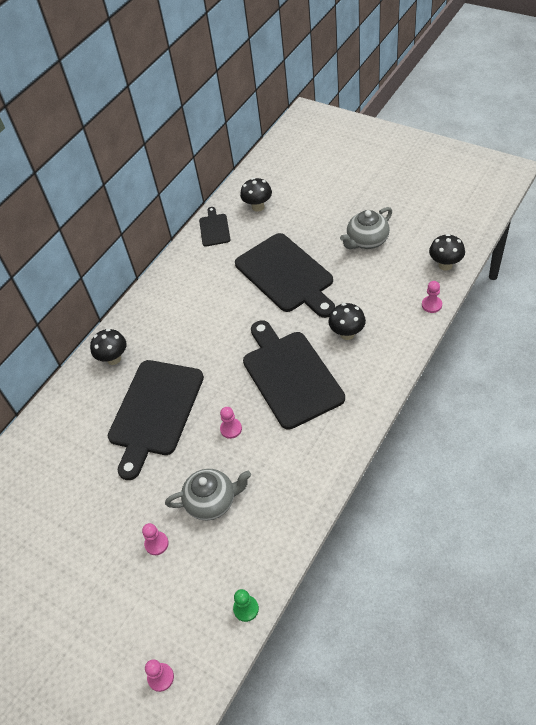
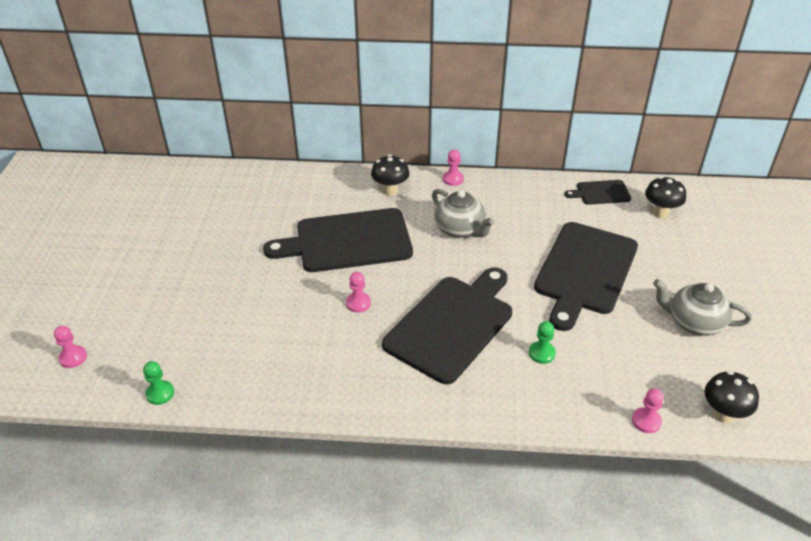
camera: 55 degrees right, 10 degrees down
pink pawn [142,523,169,555] -> pink pawn moved to [443,150,464,186]
grey teapot [165,469,251,520] -> grey teapot moved to [432,189,495,238]
black cutting board [199,207,231,247] -> black cutting board turned 150 degrees counterclockwise [565,180,631,205]
black mushroom [328,303,366,340] -> green pawn [529,321,556,364]

